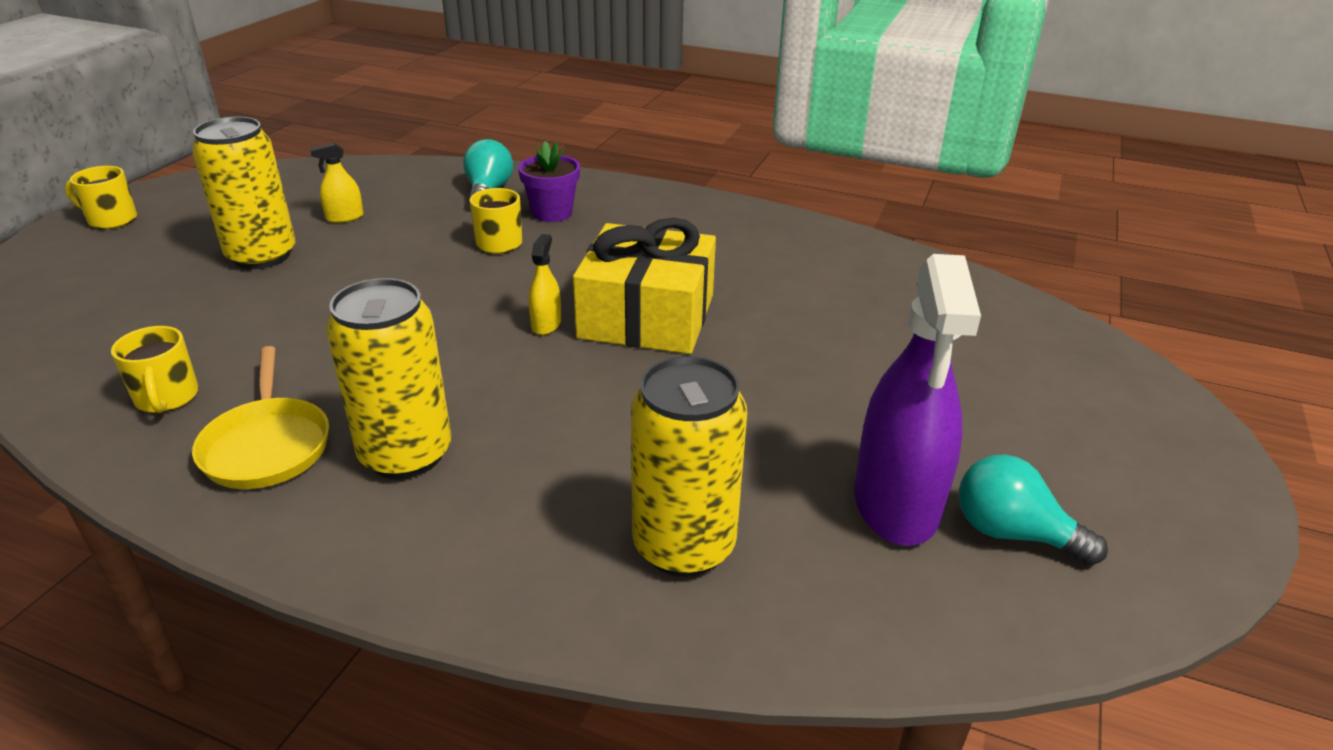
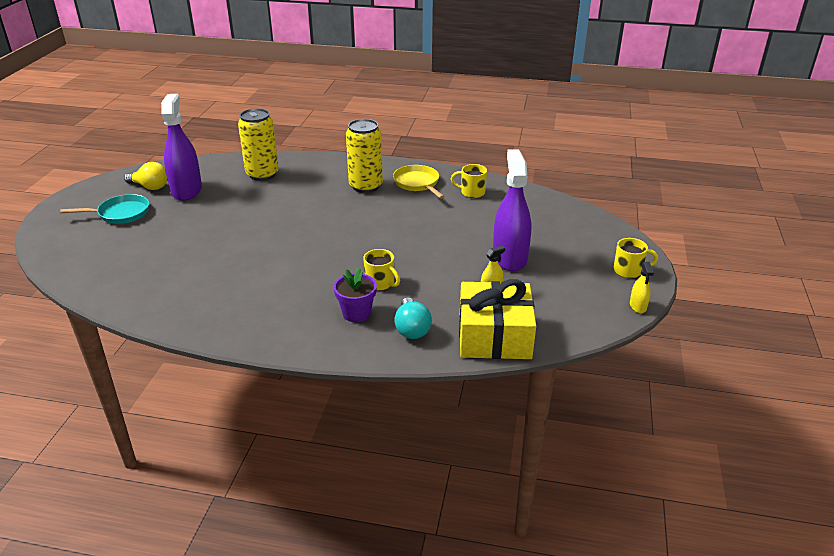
camera: 170 degrees right, 0 degrees up
yellow mug [111,326,199,413] -> yellow mug turned 45 degrees counterclockwise [451,164,487,198]
yellow can [192,117,295,269] -> purple spray bottle [493,149,531,271]
yellow spray bottle [528,234,561,335] -> yellow spray bottle moved to [630,262,654,313]
yellow gift [573,218,716,354] -> yellow gift moved to [459,279,536,359]
turquoise light bulb [959,455,1108,565] -> yellow light bulb [124,162,167,190]
none -> turquoise pan [60,194,149,224]

